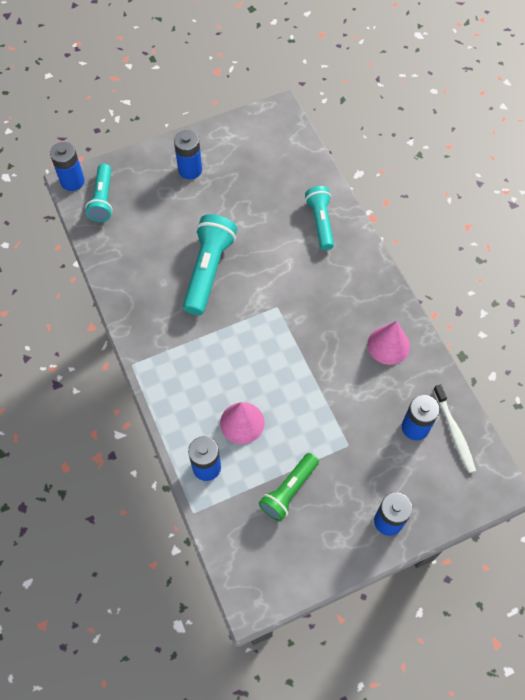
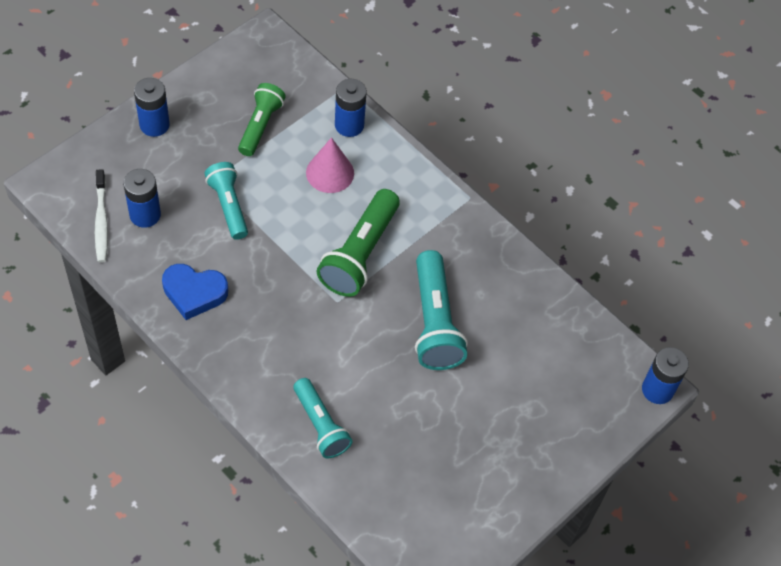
camera: 155 degrees right, 5 degrees down
turquoise flashlight [85,164,113,222] -> turquoise flashlight moved to [204,162,248,240]
blue battery [174,130,202,180] -> none
pink cone [367,321,410,365] -> blue heart [162,264,228,320]
white toothbrush [433,384,476,473] -> white toothbrush turned 150 degrees counterclockwise [95,169,108,263]
none -> green flashlight [317,189,400,297]

